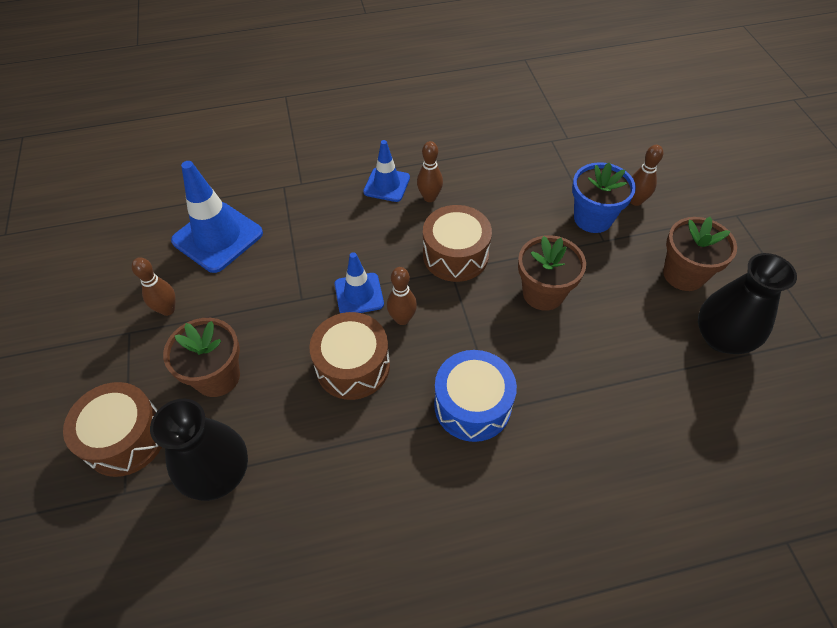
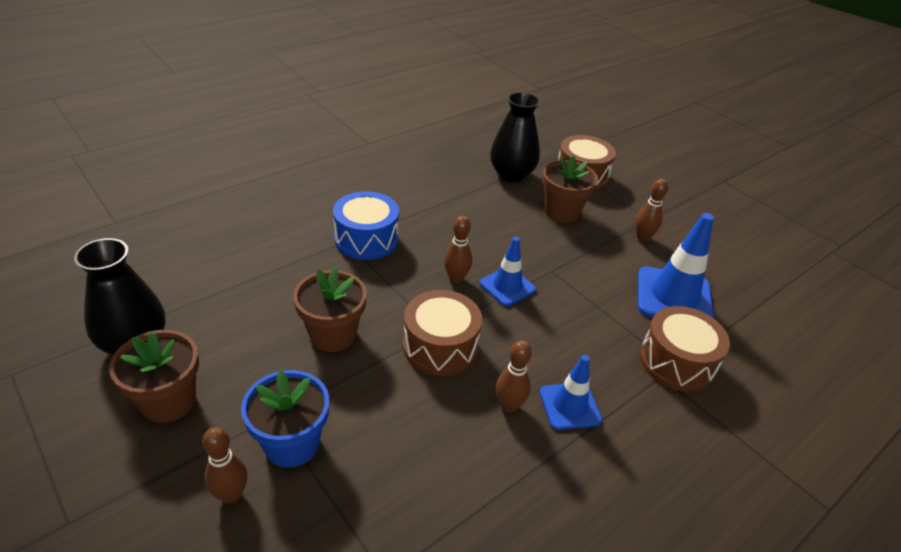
camera: 150 degrees right, 15 degrees down
brown drum [309,312,390,400] -> brown drum moved to [640,306,730,392]

